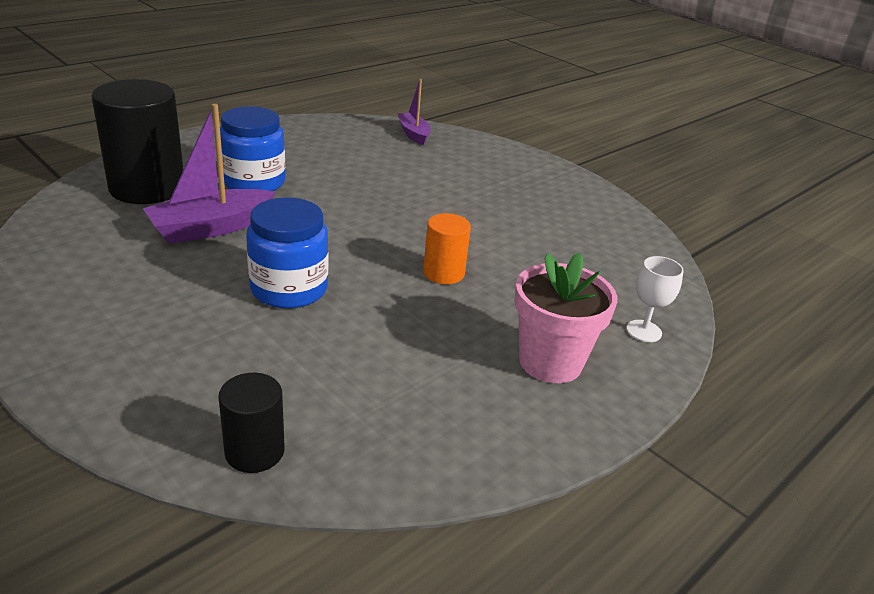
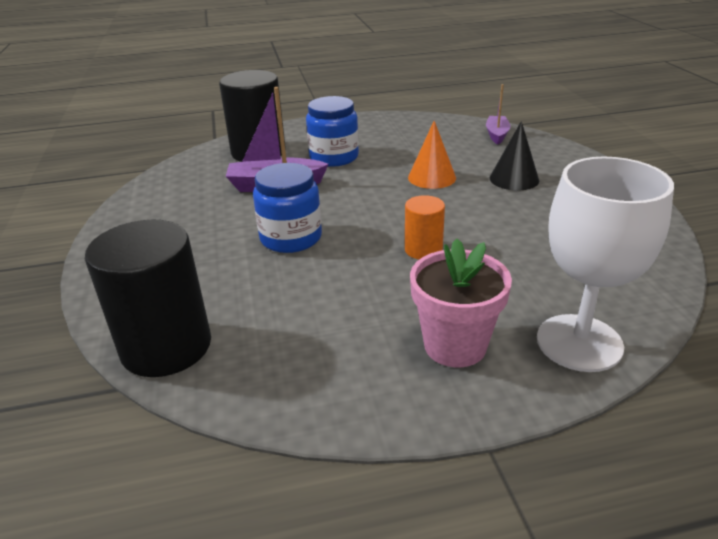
camera: 35 degrees right, 0 degrees up
black cylinder [218,373,285,473] -> black cylinder [85,220,211,377], size x1.94
white goblet [627,256,684,342] -> white goblet [537,157,674,372], size x2.24
none -> orange cone [408,121,456,189]
none -> black cone [490,121,539,191]

